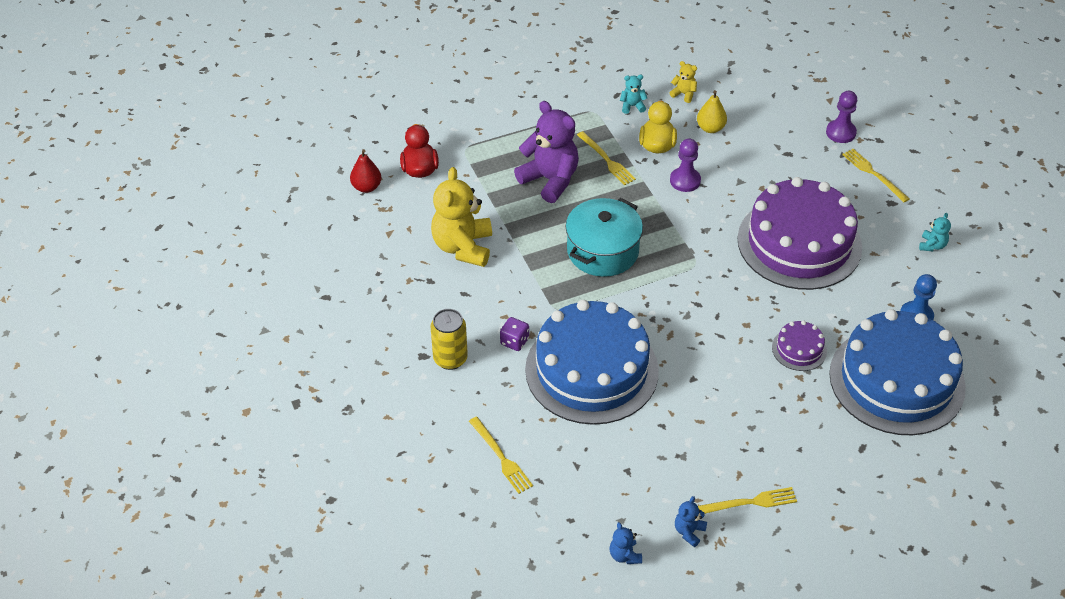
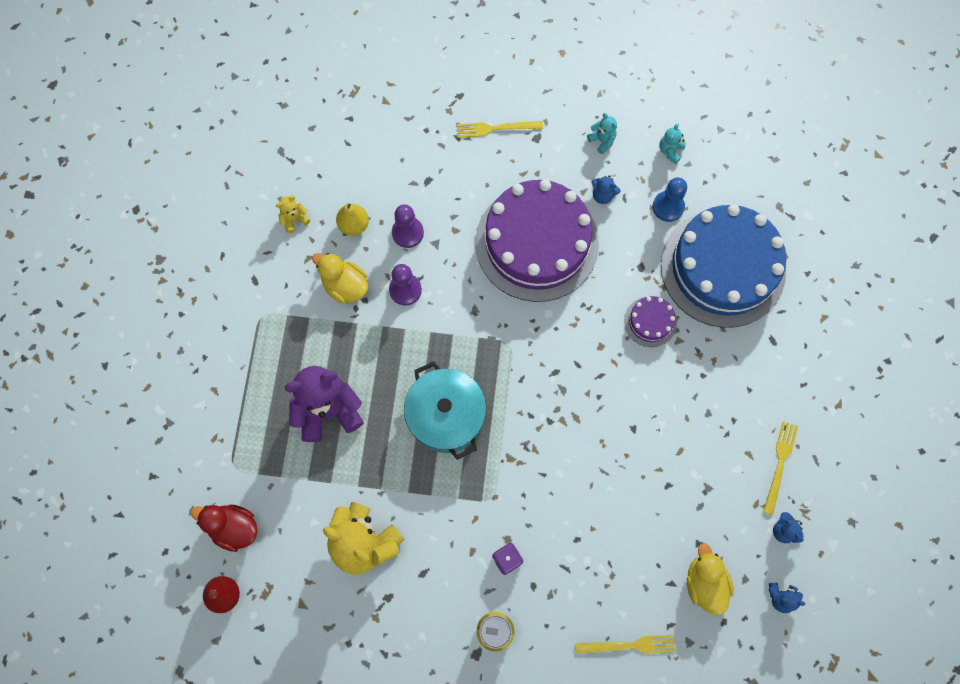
camera: 60 degrees left, 25 degrees up
blue cake [525,300,659,425] -> none
yellow fork [577,131,636,185] -> none
turquoise teddy bear [620,75,647,114] -> turquoise teddy bear moved to [659,123,686,164]
purple pawn [826,91,857,143] -> purple pawn moved to [392,204,424,248]
none -> blue teddy bear [592,175,621,204]
none -> yellow duck [687,543,734,615]

